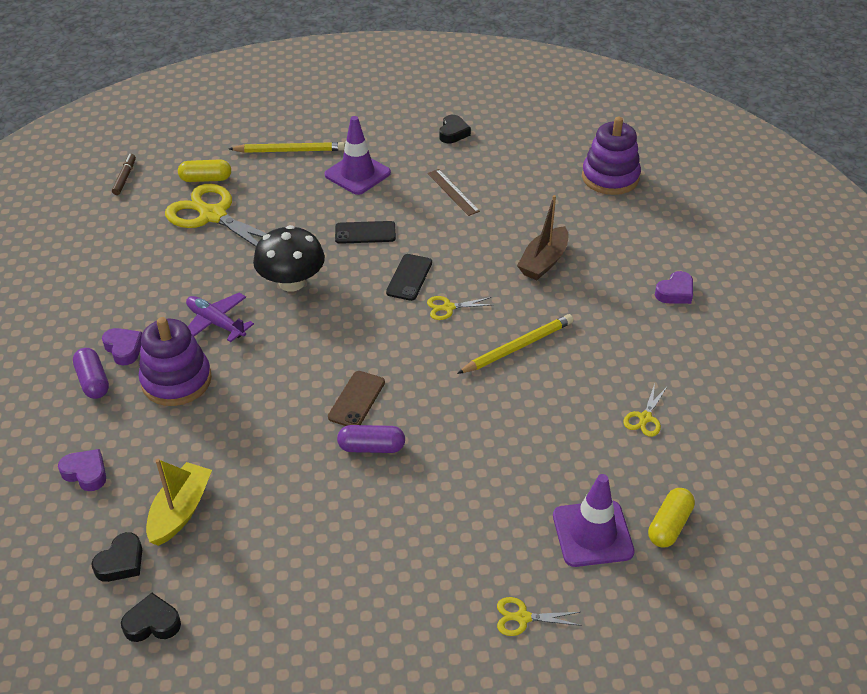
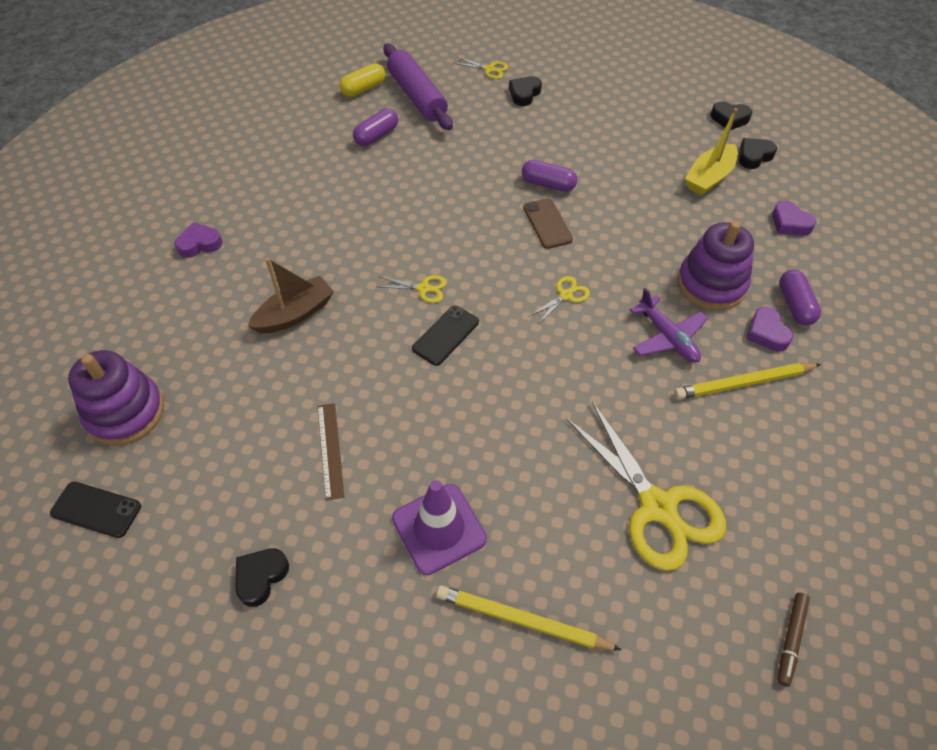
camera: 160 degrees left, 10 degrees up
yellow capsule [178,159,231,182] -> none
black mushroom [253,225,325,292] -> none
brown phone [328,371,385,426] -> brown phone turned 60 degrees counterclockwise [523,198,573,249]
black phone [335,221,396,244] -> black phone moved to [50,482,141,538]
yellow pencil [457,314,574,374] -> yellow pencil moved to [674,363,821,400]
purple traffic cone [553,474,635,567] -> purple rolling pin [384,44,453,130]
yellow scissors [623,384,667,437] -> yellow scissors moved to [528,276,590,324]
none -> purple capsule [353,108,398,146]
none -> black heart [509,76,542,106]

